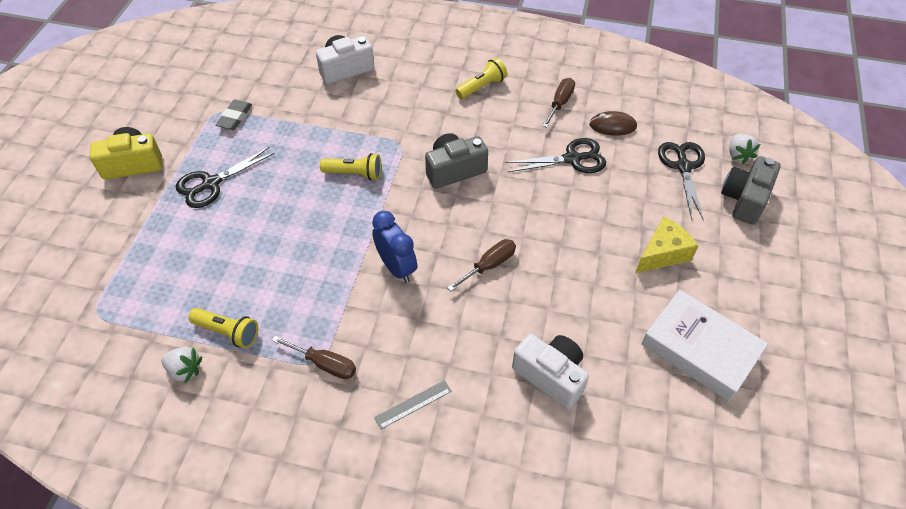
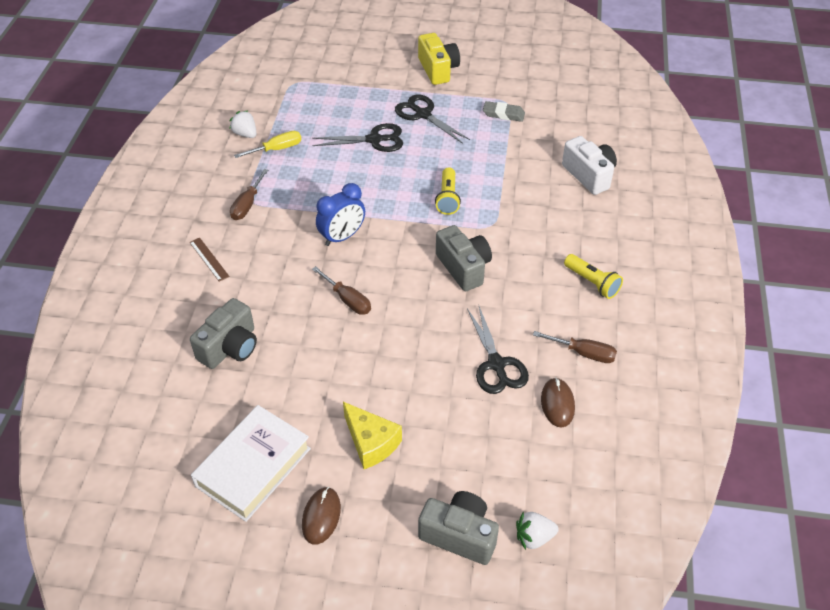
camera: 85 degrees right, 5 degrees down
white strawberry [161,347,202,383] -> white strawberry turned 120 degrees clockwise [229,110,257,138]
yellow flashlight [189,308,258,348] -> yellow screwdriver [234,131,301,158]
grey ruler [374,380,452,429] -> brown ruler [189,238,230,282]
white camera [512,334,589,409] -> grey camera [190,298,257,369]
black scissors [658,142,705,220] -> black scissors moved to [312,123,403,152]
none -> brown mouse [302,487,341,545]

